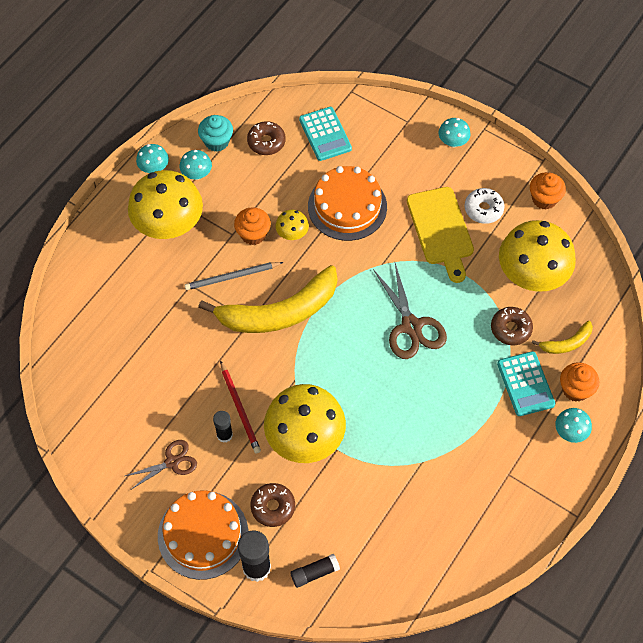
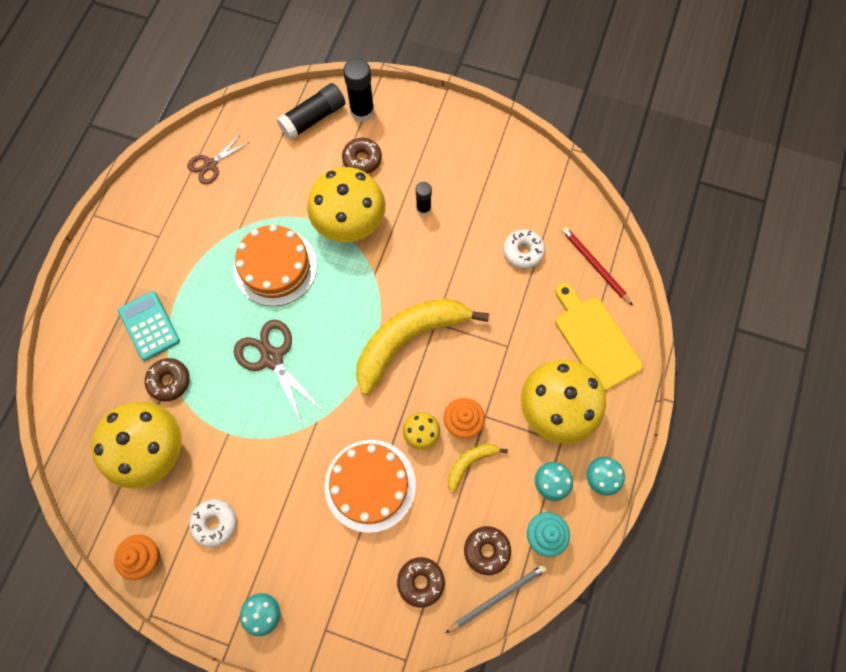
camera: 165 degrees right, 10 degrees up
brown scissors [125,440,197,489] -> brown scissors moved to [187,134,248,184]
orange cake [158,490,248,580] -> orange cake moved to [234,225,317,306]
grey pencil [184,262,284,290] -> grey pencil moved to [445,564,547,633]
red pencil [220,360,261,453] -> red pencil moved to [562,227,633,306]
black glue stick [290,554,340,588] -> black glue stick [277,83,345,140], size x1.68
turquoise calculator [299,107,352,161] -> brown donut [397,557,445,608]
yellow cutting board [407,187,474,283] -> yellow cutting board moved to [555,283,643,391]
yellow banana [532,321,593,354] -> yellow banana moved to [448,443,508,492]
turquoise mushroom [555,408,592,443] -> none
orange cupcake [560,362,599,402] -> none
none -> white donut [503,229,545,269]

